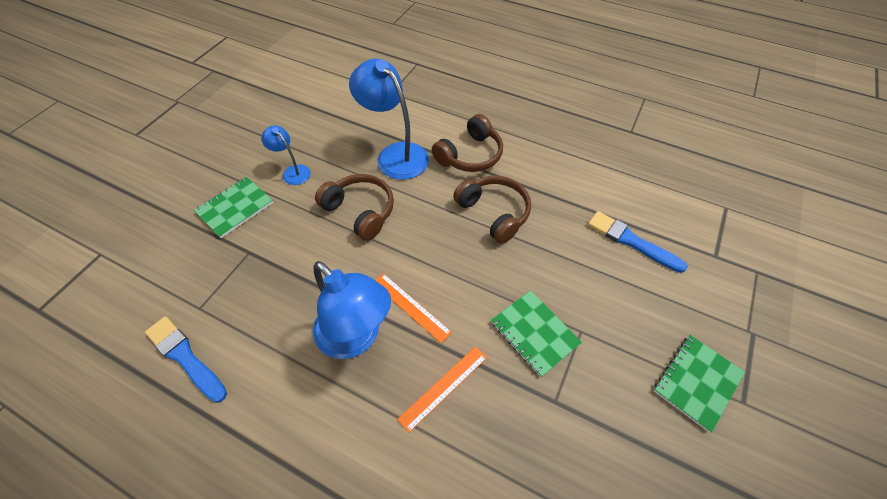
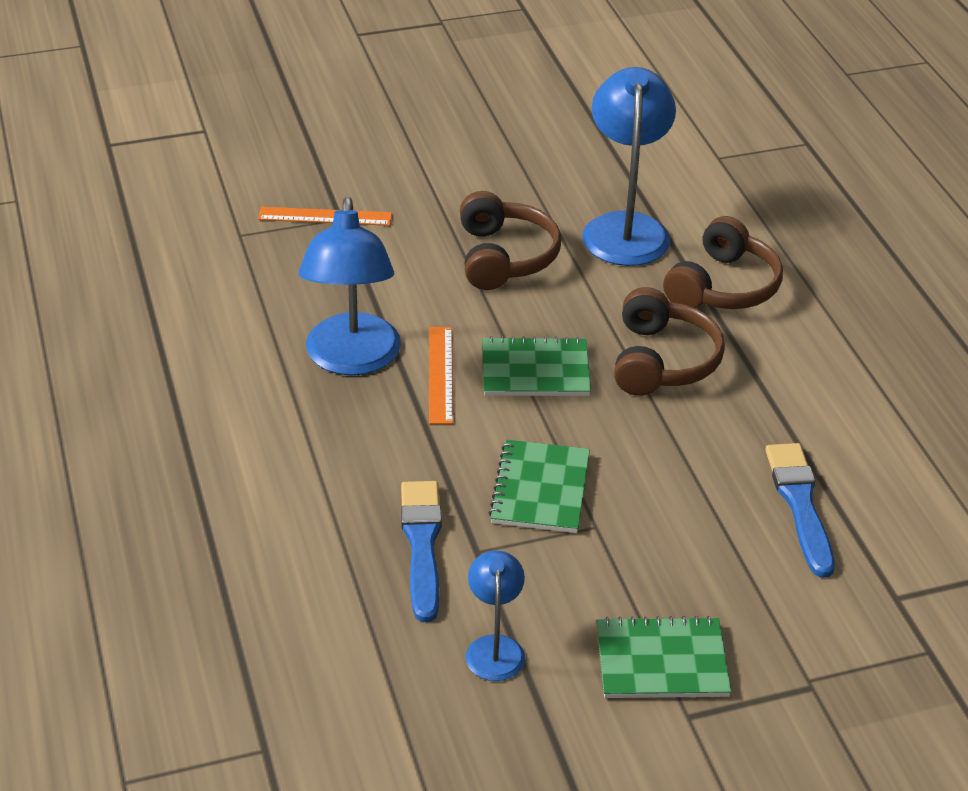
camera: 45 degrees right, 15 degrees down
blue brush [145,316,227,403] -> blue brush moved to [401,481,442,622]
green notebook [194,177,273,238] -> green notebook moved to [482,336,591,396]
blue lamp [261,125,311,185] -> blue lamp moved to [466,550,525,681]
orange ruler [397,346,487,433] -> orange ruler moved to [258,207,392,226]
brown headphones [432,114,503,172] -> brown headphones turned 60 degrees counterclockwise [663,216,783,309]

